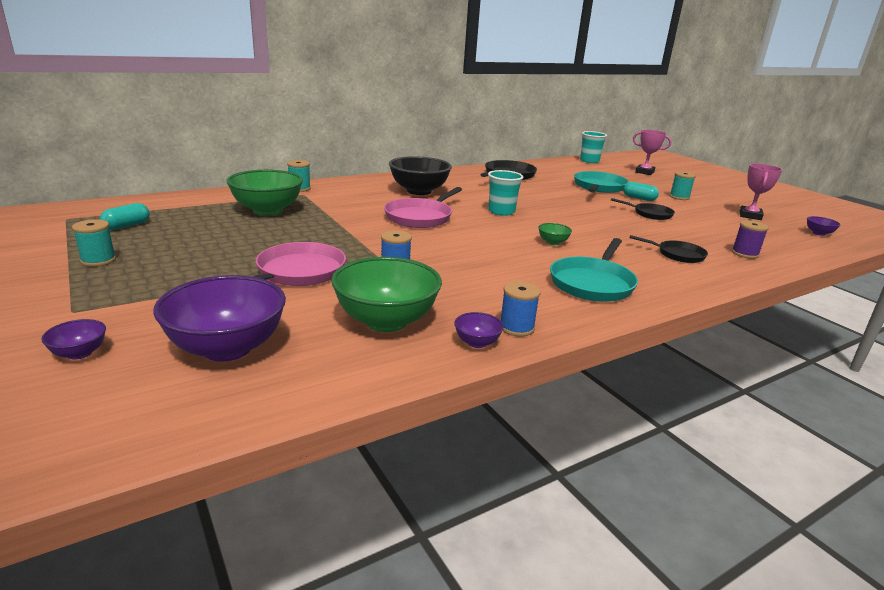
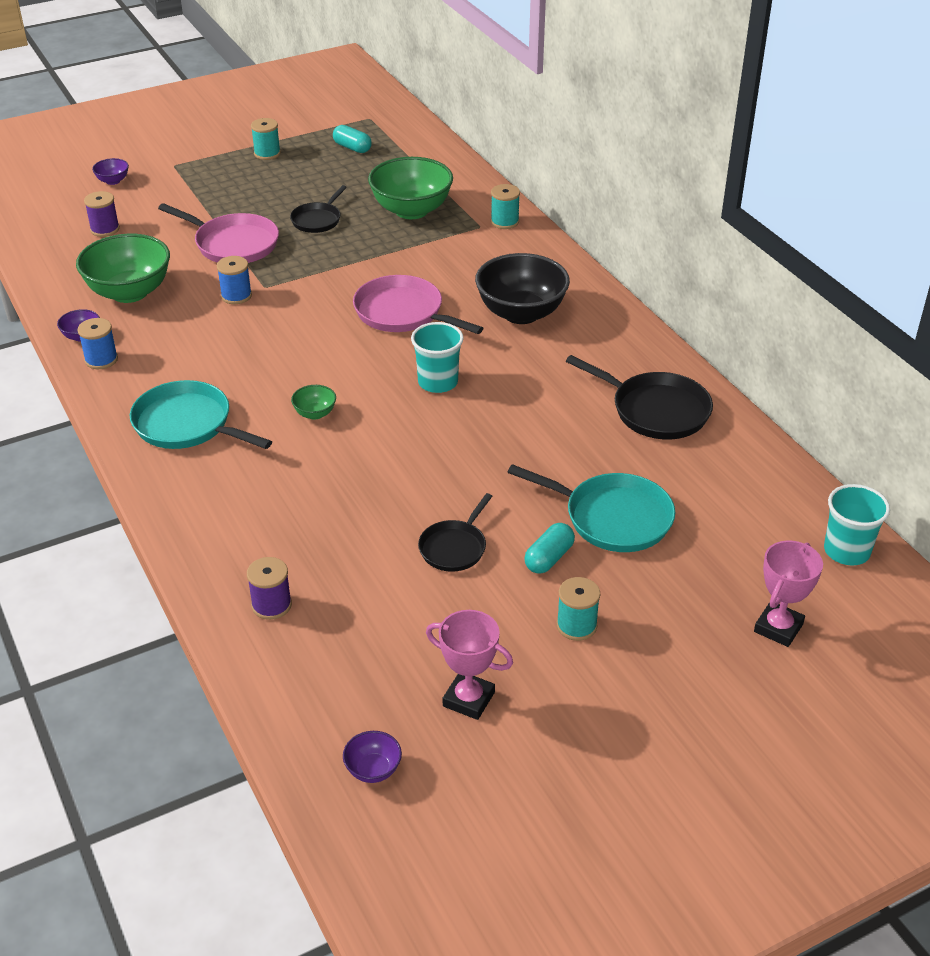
camera: 95 degrees right, 15 degrees up
purple bowl [153,275,286,362] -> purple spool [84,191,120,237]
black pan [630,235,708,263] -> black pan moved to [290,185,347,233]

